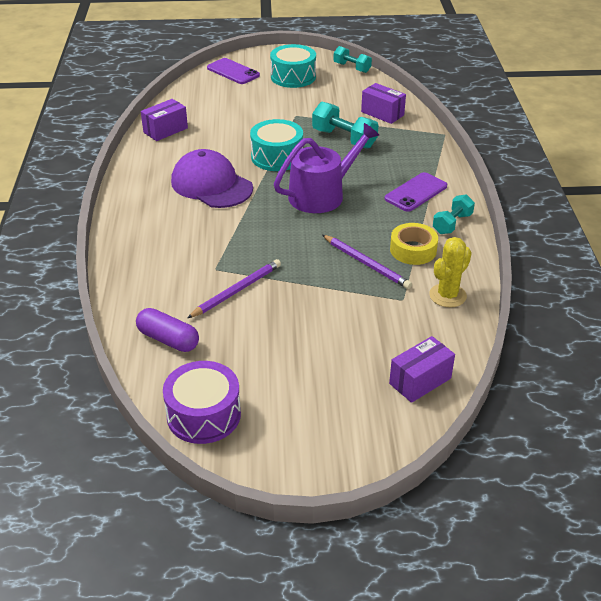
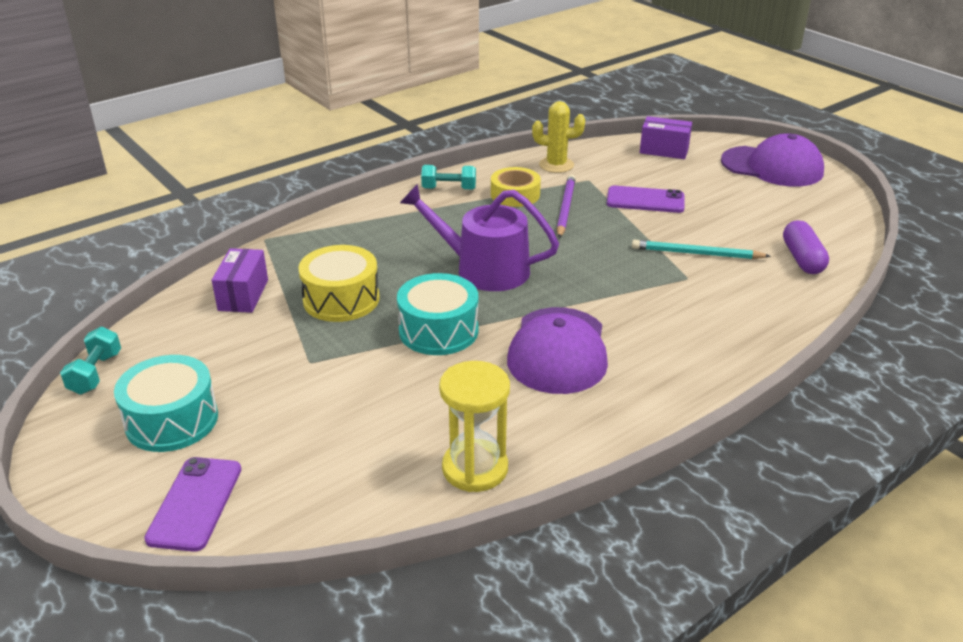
camera: 125 degrees left, 5 degrees down
purple box [141,99,188,141] -> yellow hourglass [439,361,510,492]
purple drum [163,361,241,444] -> none
purple pencil [187,259,281,318] -> turquoise pencil [632,240,771,259]
turquoise dumbbell [312,102,378,149] -> yellow drum [298,245,379,322]
purple phone [385,172,447,212] -> purple phone moved to [607,186,685,213]
none -> purple cap [721,133,824,187]

